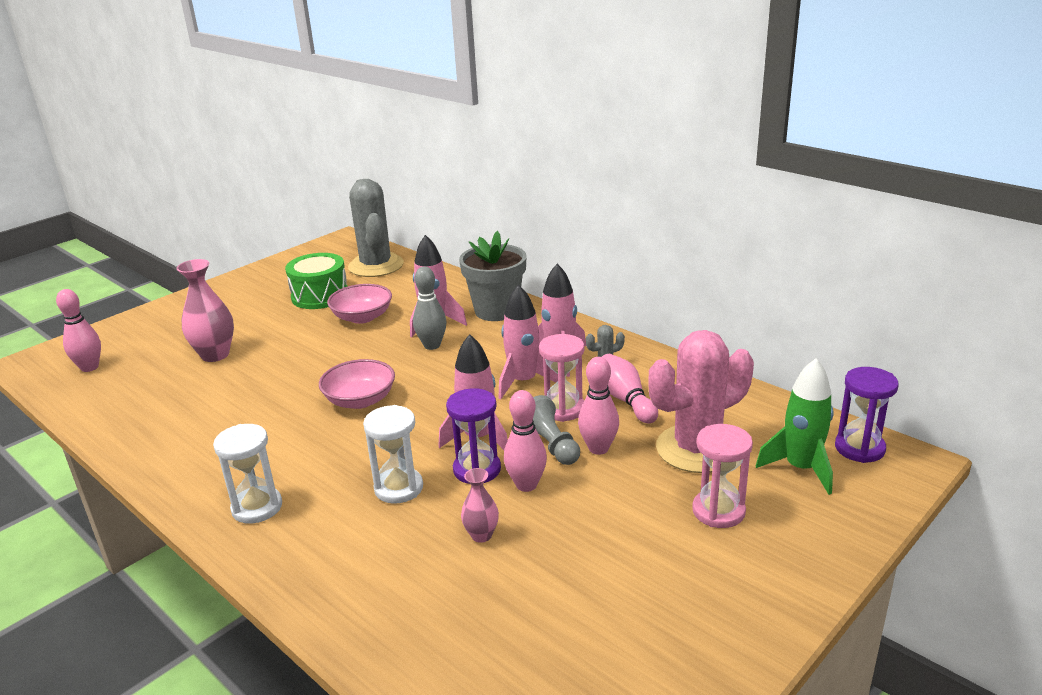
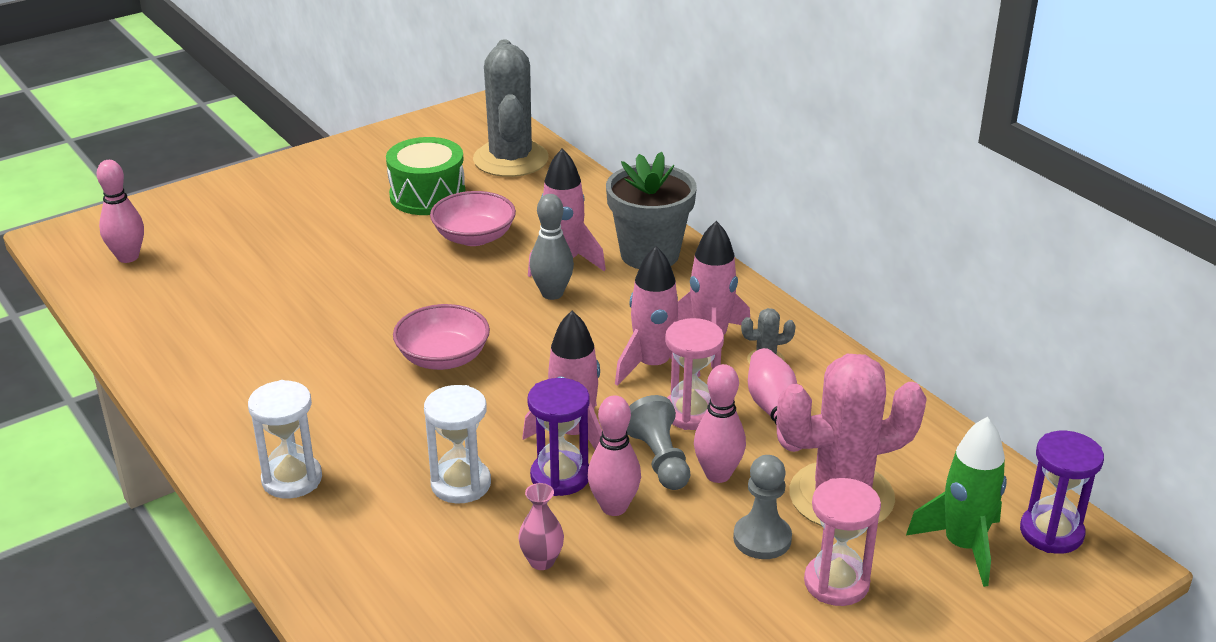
camera: 10 degrees right, 5 degrees up
pink vase [176,259,234,362] -> none
none -> grey pawn [733,455,792,559]

